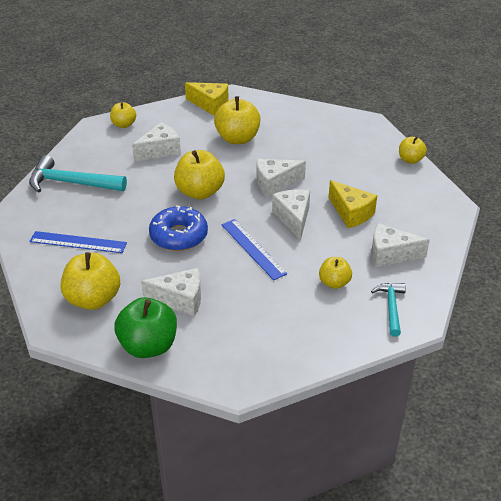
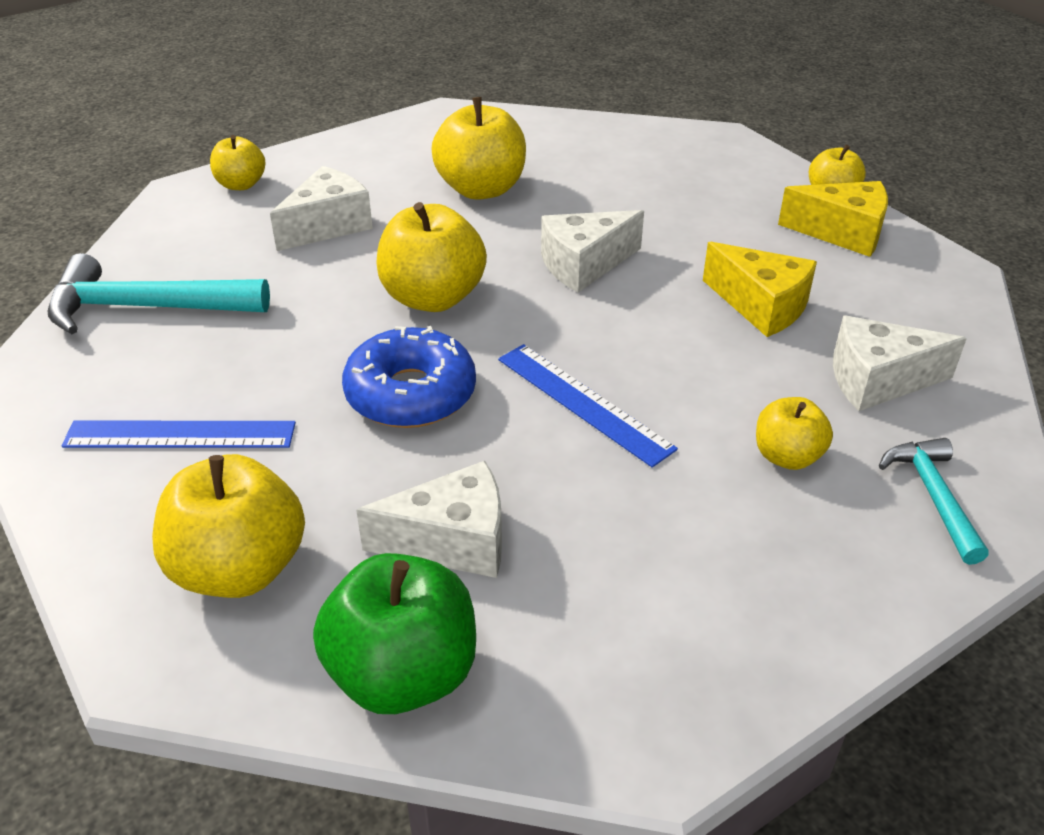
camera: 10 degrees left, 0 degrees up
yellow cheese [185,82,229,116] -> yellow cheese moved to [778,181,888,257]
white cheese [272,189,310,240] -> none

